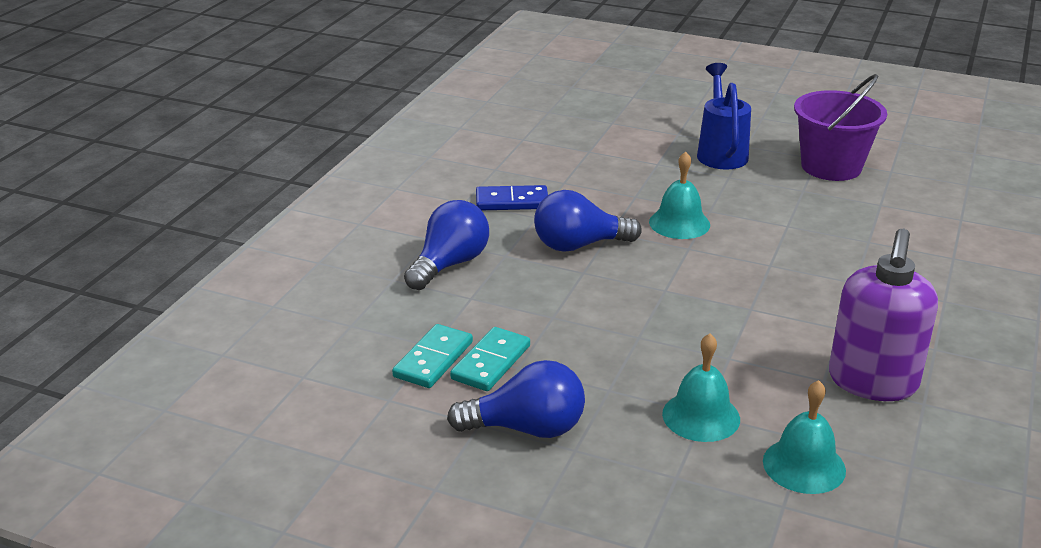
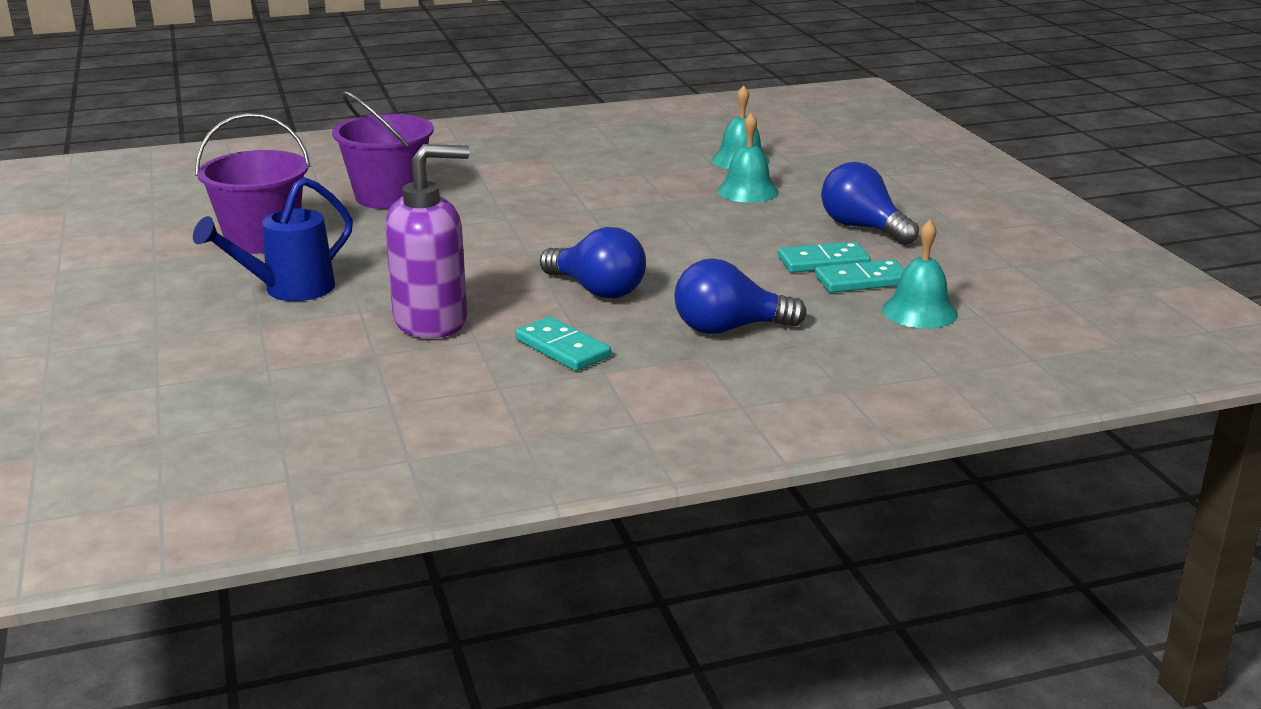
camera: 130 degrees left, 5 degrees down
blue domino [476,185,548,210] -> turquoise domino [515,317,611,371]
turquoise bell [649,151,710,239] -> turquoise bell moved to [882,220,958,329]
purple soap dispenser [829,229,938,401] -> purple soap dispenser moved to [385,144,469,338]
none -> purple bucket [332,91,434,209]

